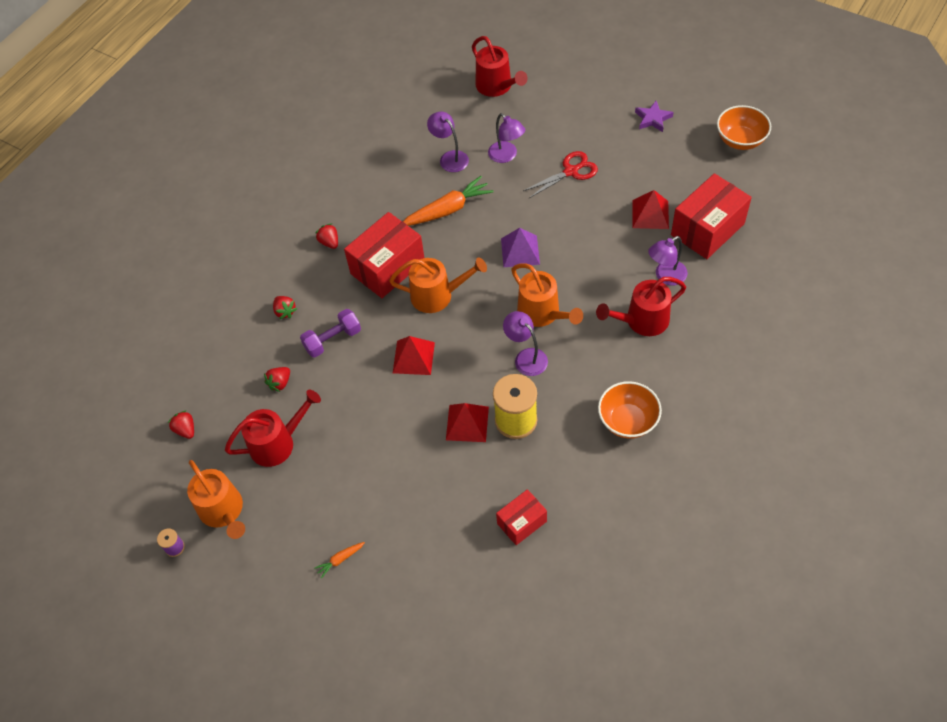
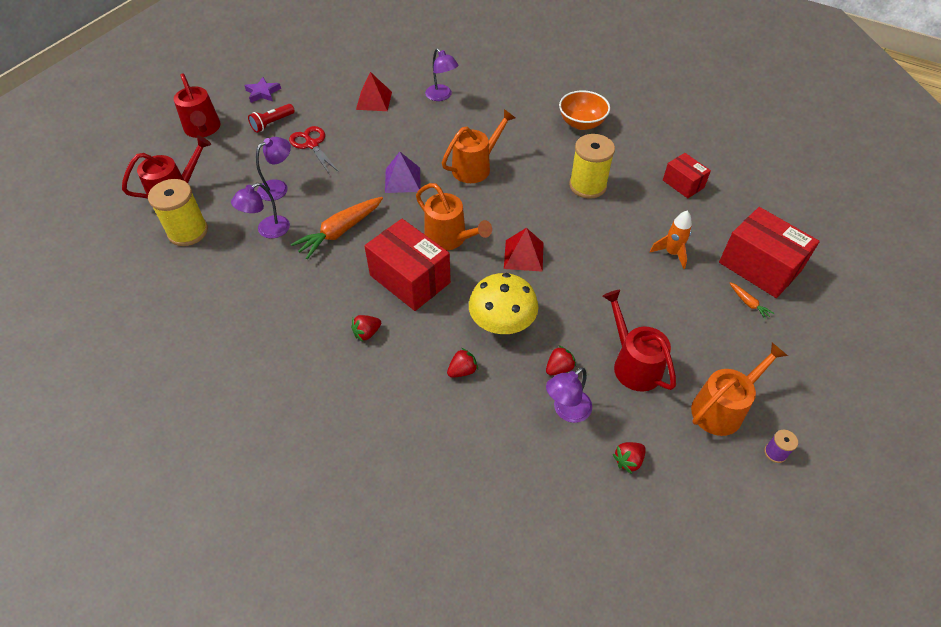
camera: 95 degrees left, 5 degrees down
red strawberry [264,367,290,392] -> red strawberry turned 75 degrees counterclockwise [546,345,576,375]
purple dumbbell [300,309,361,358] -> yellow mushroom [469,273,538,334]
orange watering can [389,257,487,313] -> orange watering can turned 135 degrees clockwise [416,183,492,251]
orange carrot [403,176,494,226] -> orange carrot turned 105 degrees counterclockwise [291,197,383,259]
red pyramid [446,403,489,442] -> none
purple lamp [503,311,548,376] -> purple lamp moved to [546,367,592,423]
red watering can [596,277,686,336] -> red watering can moved to [174,74,221,138]
red box [671,173,752,259] -> red box moved to [719,207,820,298]
orange bowl [717,105,771,150] -> none
none -> yellow spool [148,179,208,246]
none -> red flashlight [248,104,295,133]
none -> orange rocket [650,211,692,269]

